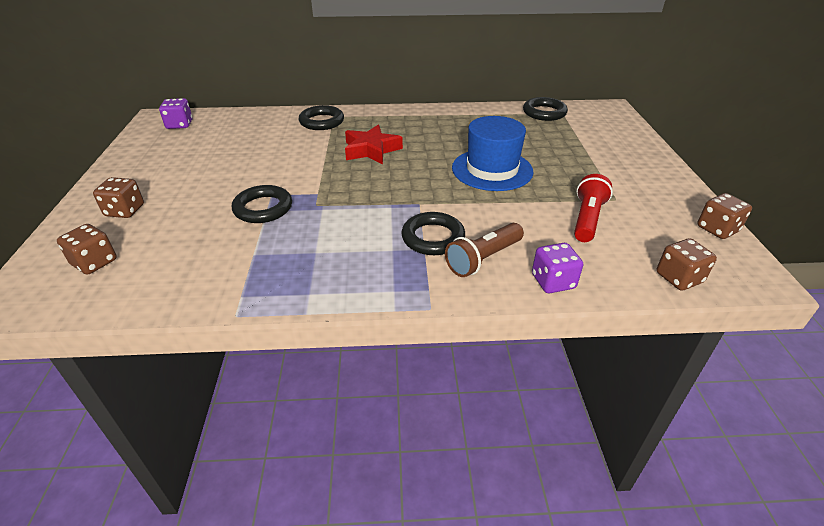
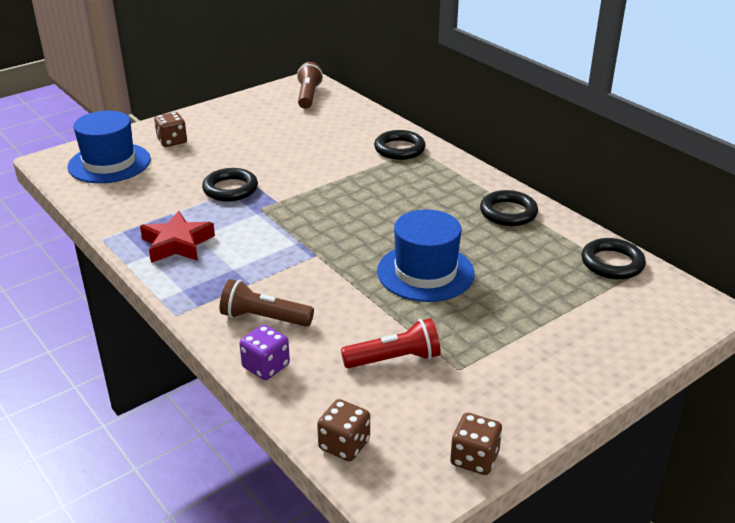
camera: 55 degrees right, 5 degrees down
brown dice [57,224,117,275] -> blue hat [67,111,151,183]
purple dice [159,98,193,129] -> brown flashlight [297,62,323,109]
red star [345,125,403,164] -> red star moved to [140,211,215,263]
black ring [401,212,465,255] -> black ring moved to [480,190,538,226]

